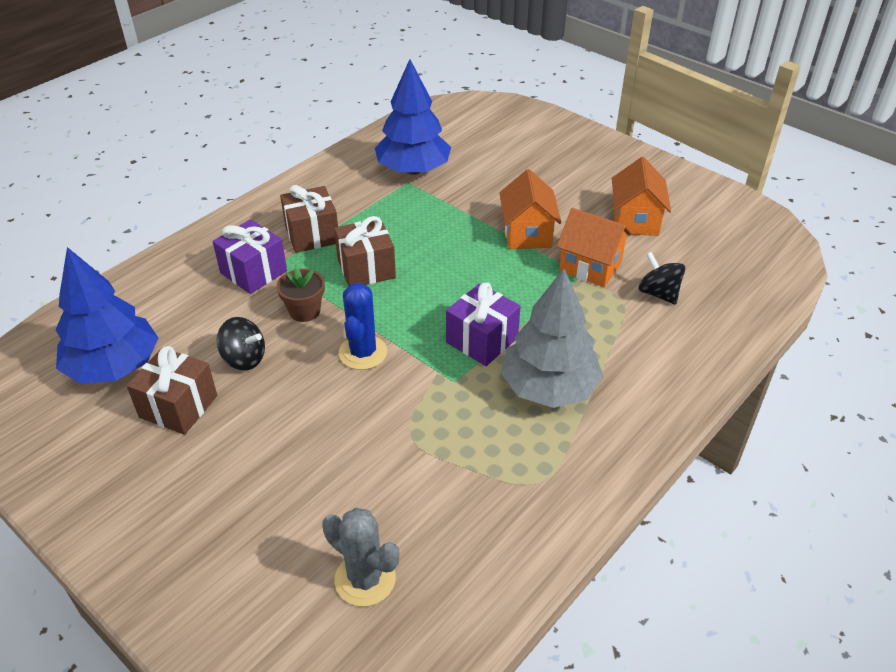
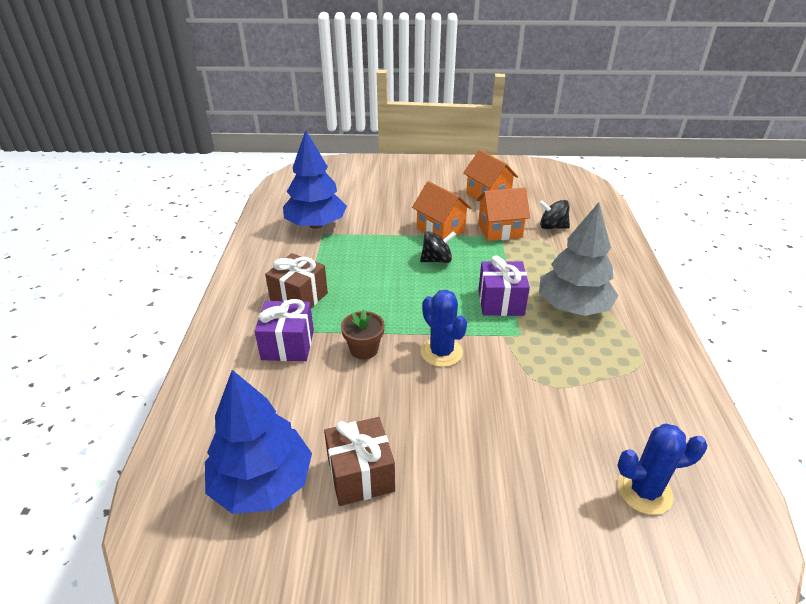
camera: 40 degrees left, 5 degrees down
black spinning top [217,317,265,370] -> black spinning top moved to [420,231,456,263]
grey cactus [322,508,399,607] -> blue cactus [617,423,708,515]
brown gift [334,216,396,287] -> none

